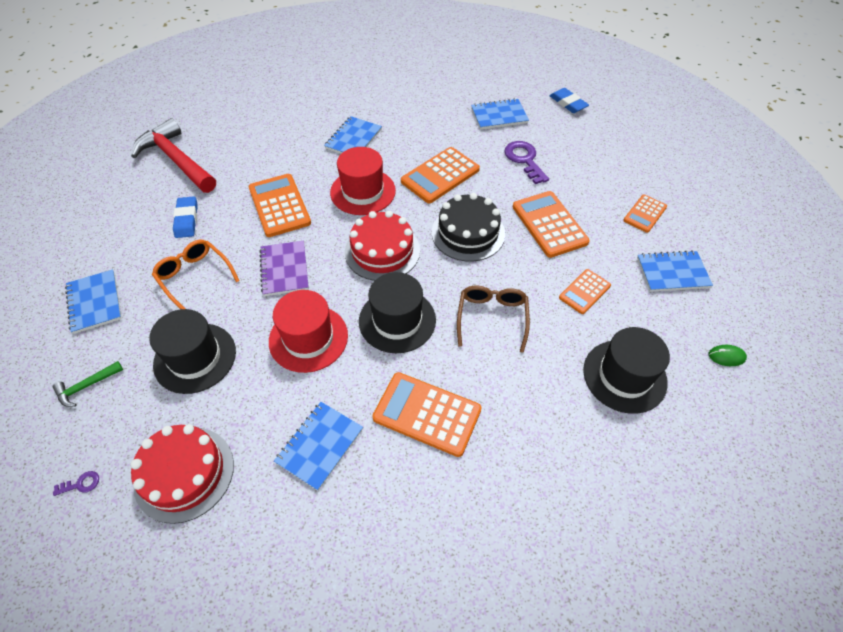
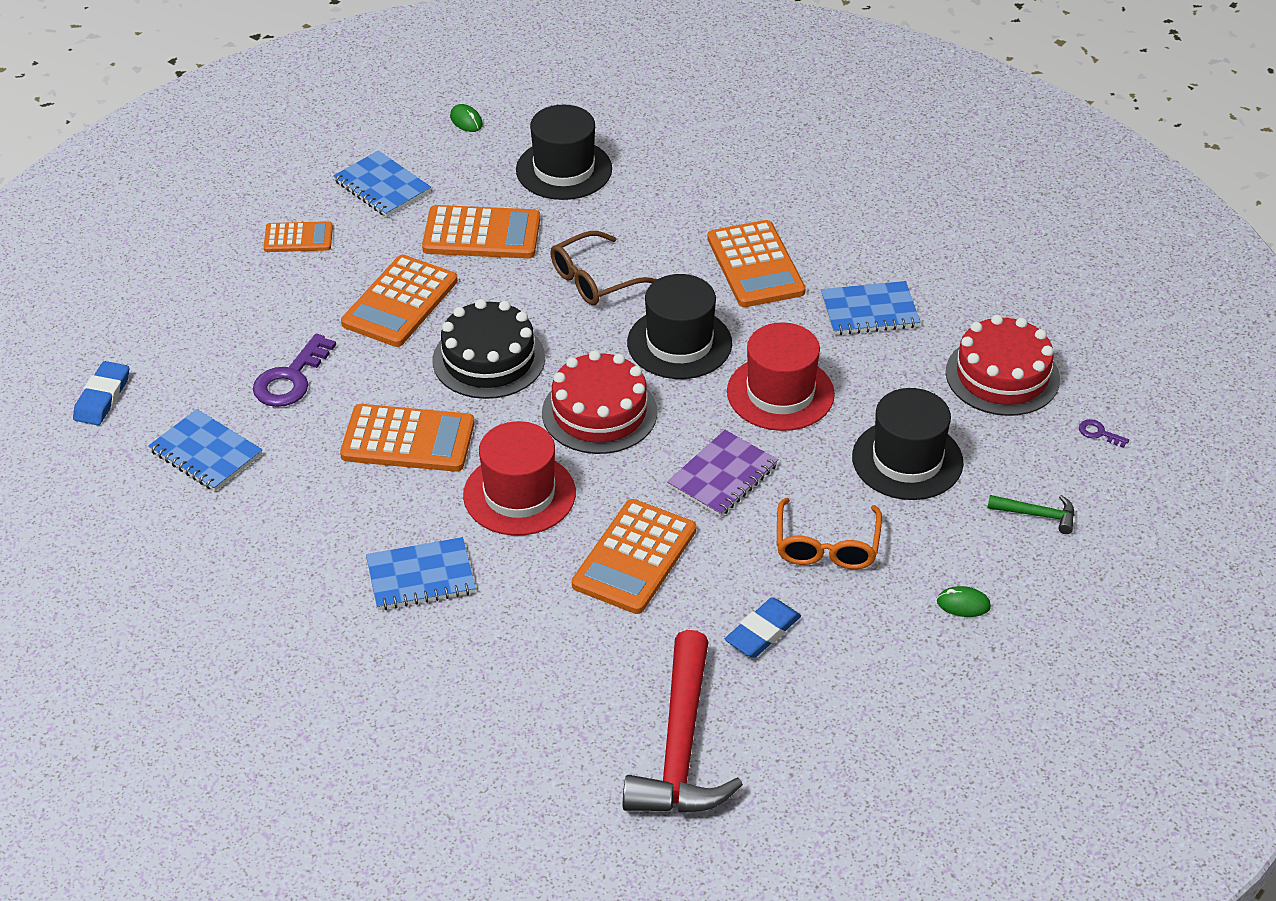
camera: 130 degrees left, 10 degrees down
blue notebook [65,269,122,334] -> green mouse [937,586,991,617]
orange calculator [559,269,611,314] -> orange calculator [422,205,540,258], size x1.69

